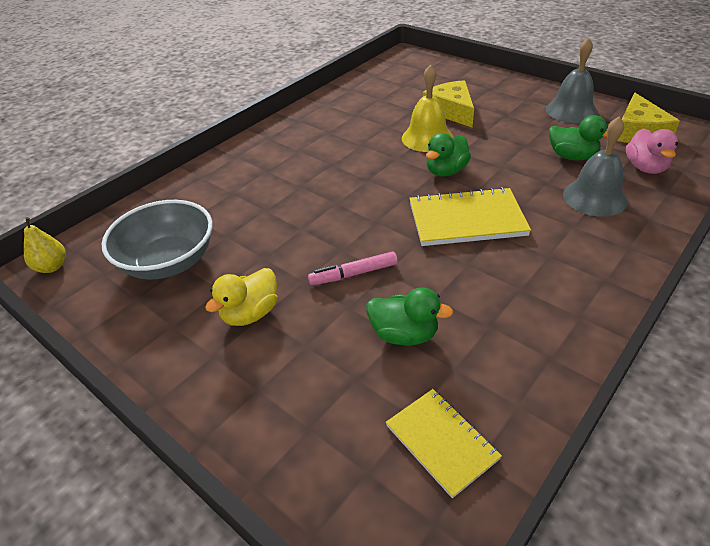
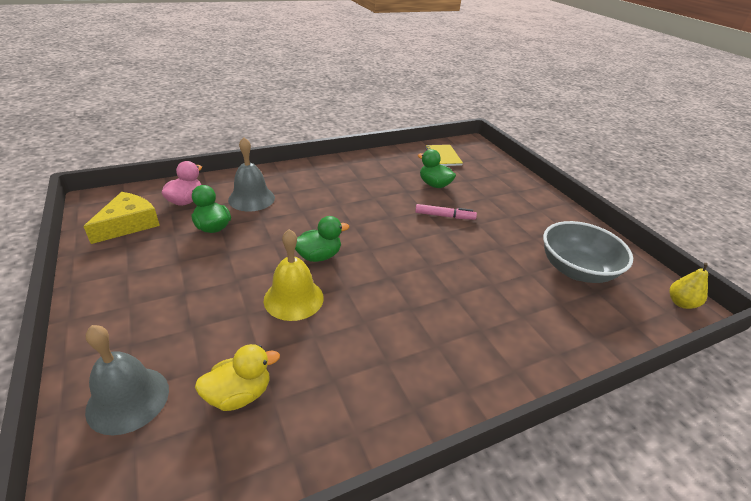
camera: 160 degrees left, 5 degrees down
yellow duck [205,268,277,326] -> yellow duck moved to [195,344,280,411]
yellow notebook [409,187,531,246] -> none
yellow cheese [423,80,474,128] -> none
grey bell [546,38,598,123] -> grey bell moved to [85,325,169,435]

